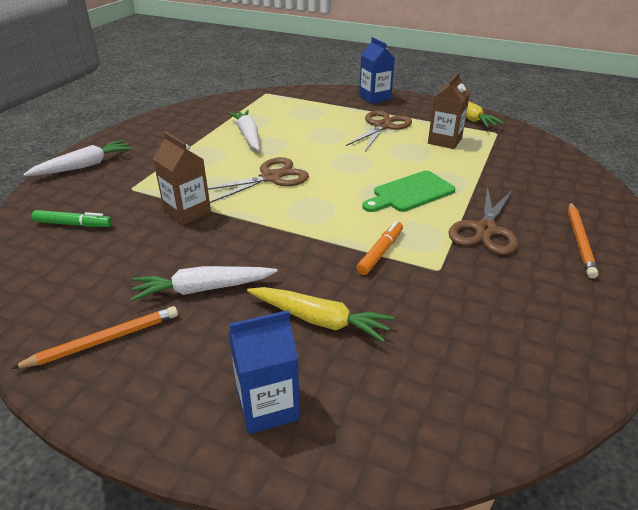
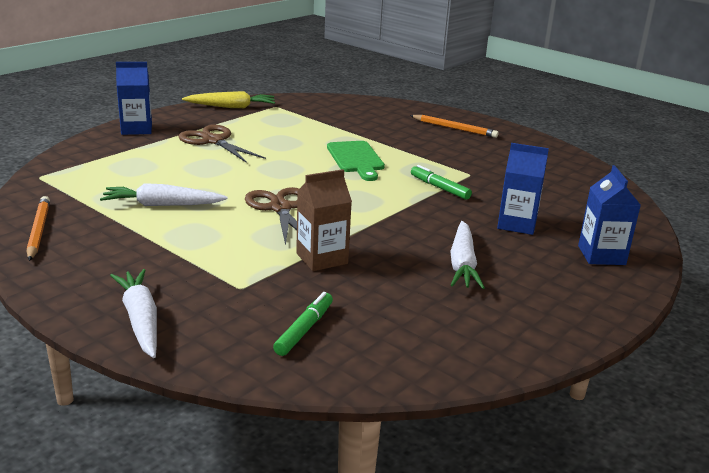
camera: 75 degrees left, 10 degrees down
orange pencil [11,306,178,369] -> orange pencil moved to [27,196,50,261]
yellow carrot [247,287,394,342] -> blue carton [497,143,549,235]
orange marker [356,221,403,275] -> green marker [411,165,472,200]
brown carton [428,72,470,149] -> none
brown scissors [448,186,518,255] -> none

